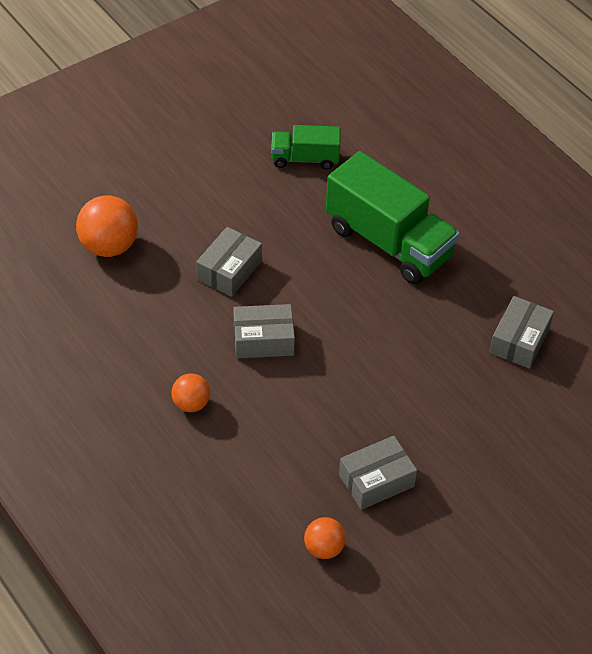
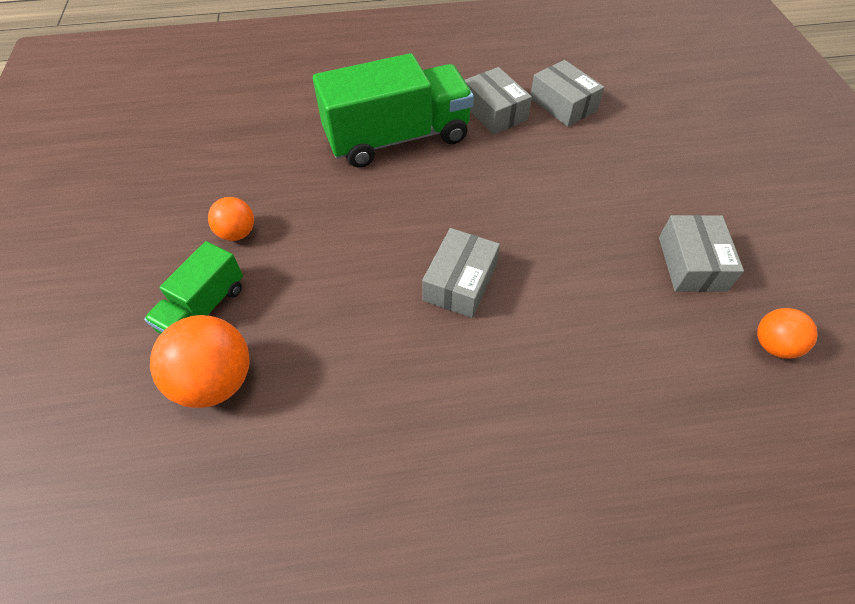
camera: 60 degrees left, 5 degrees up
orange ball [171,374,210,412] -> orange ball moved to [208,197,254,241]
grey box [196,227,262,297] -> grey box moved to [465,67,532,135]
green truck [271,125,341,170] -> green truck moved to [144,241,243,334]

